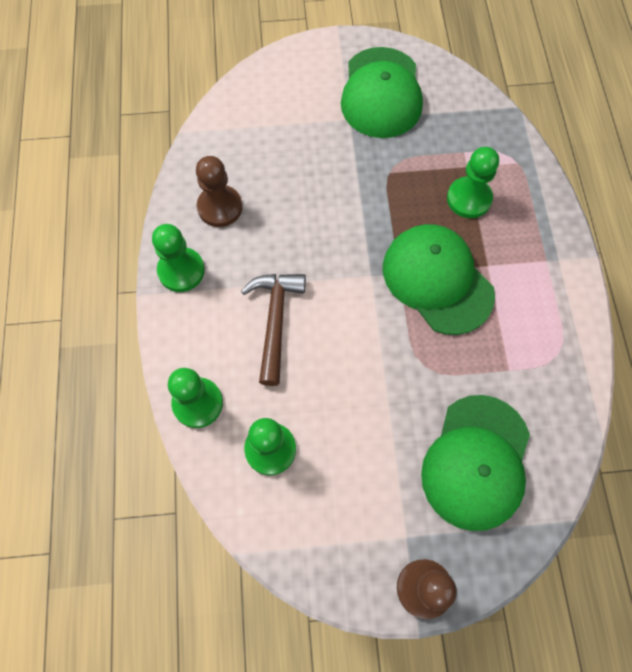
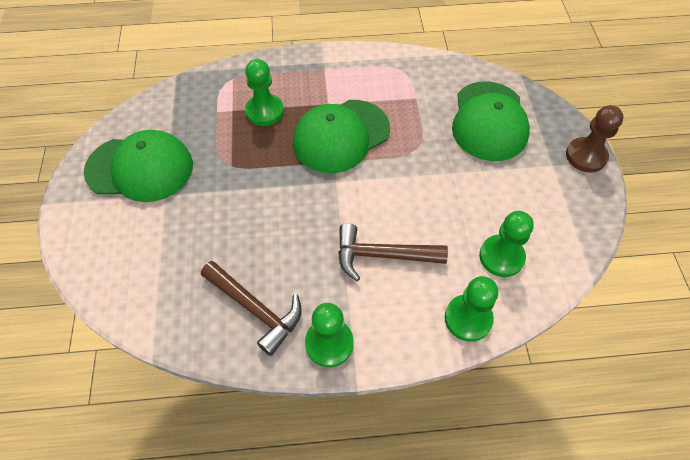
camera: 90 degrees left, 10 degrees down
brown pawn [196,156,242,227] -> brown hammer [201,261,302,356]
green cap [421,395,530,531] -> green cap turned 75 degrees clockwise [452,81,530,161]

